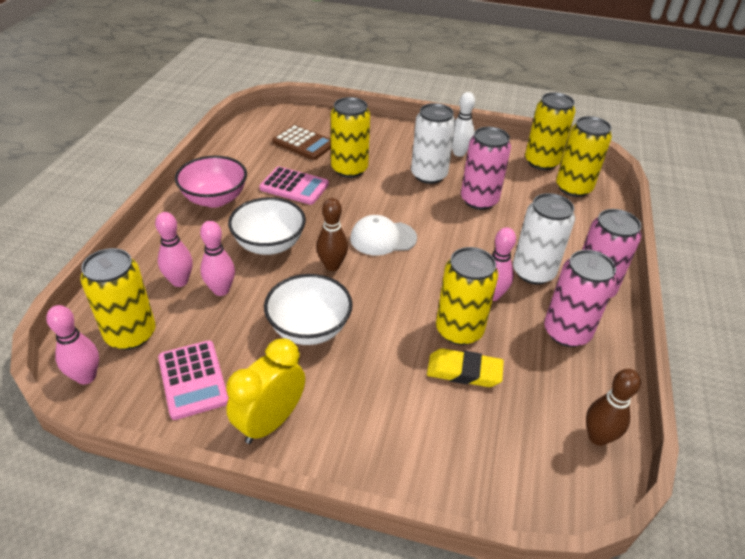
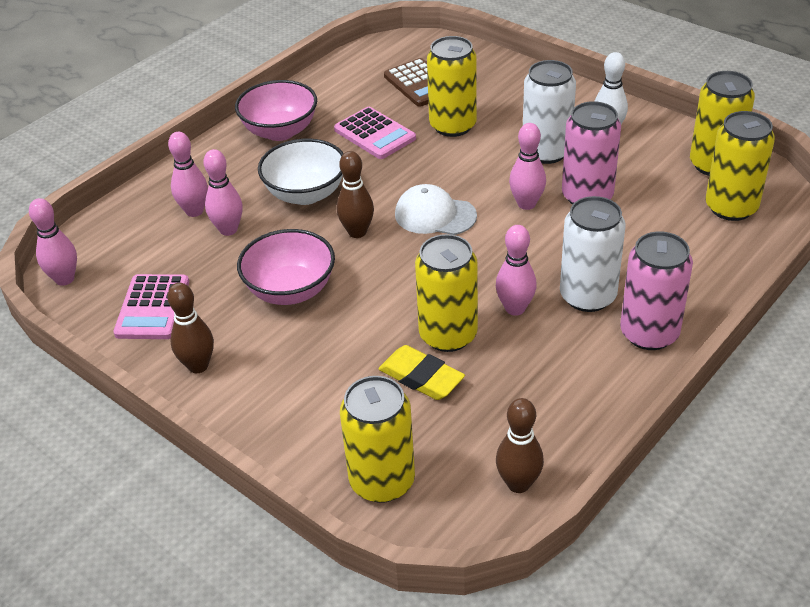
camera: 30 degrees right, 0 degrees up
yellow can [80,248,156,350] -> yellow can moved to [340,376,415,503]
yellow clock [226,338,305,444] -> brown bowling pin [167,283,214,373]
white bowl [264,274,353,345] -> pink bowl [237,229,335,305]
pink can [544,250,617,347] -> none
none -> pink bowling pin [509,123,546,210]

